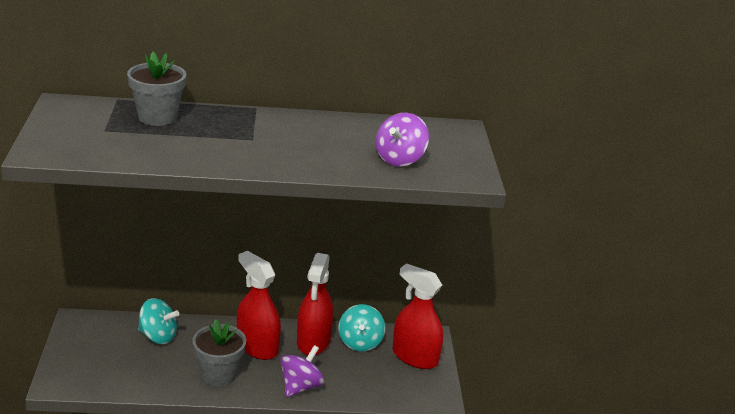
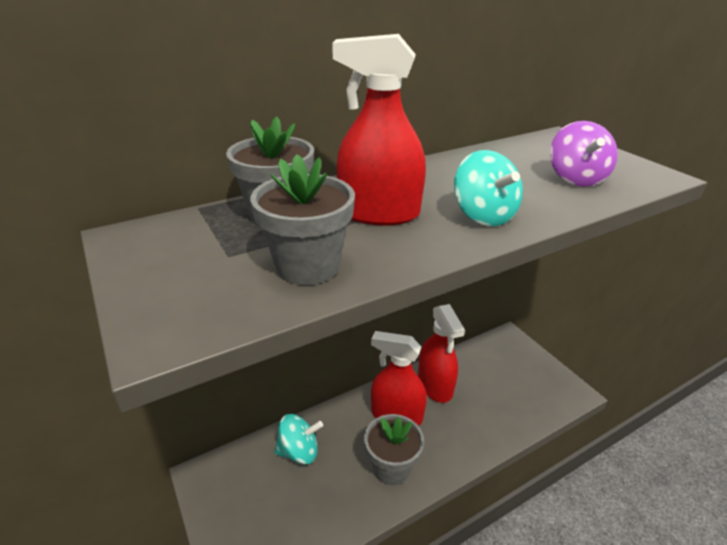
camera: 25 degrees left, 5 degrees up
purple spinning top [280,345,324,397] -> none
turquoise spinning top [339,304,385,351] -> turquoise spinning top moved to [454,150,523,226]
red spray bottle [393,263,443,369] -> red spray bottle moved to [332,34,426,226]
none -> grey flower pot [251,154,355,285]

